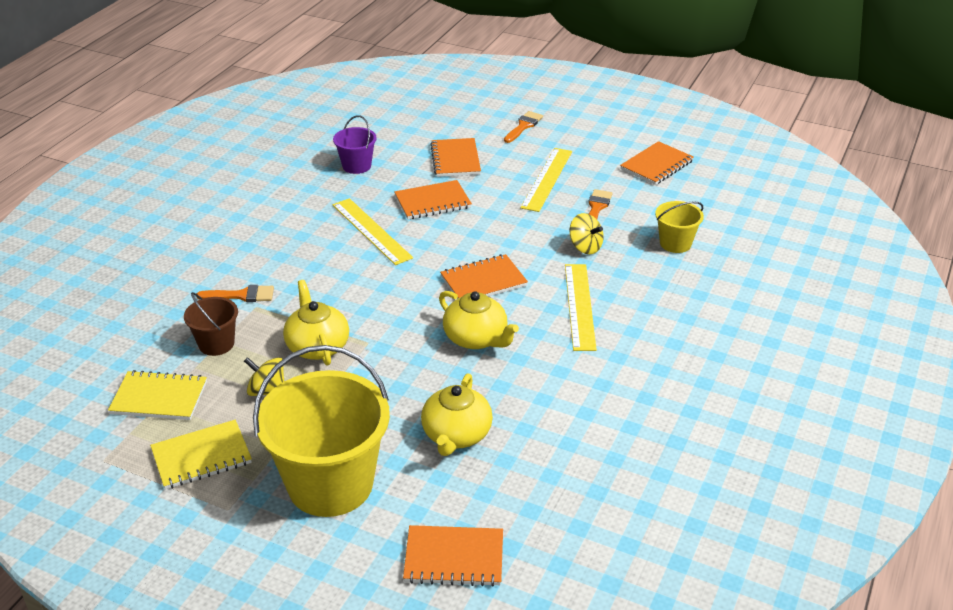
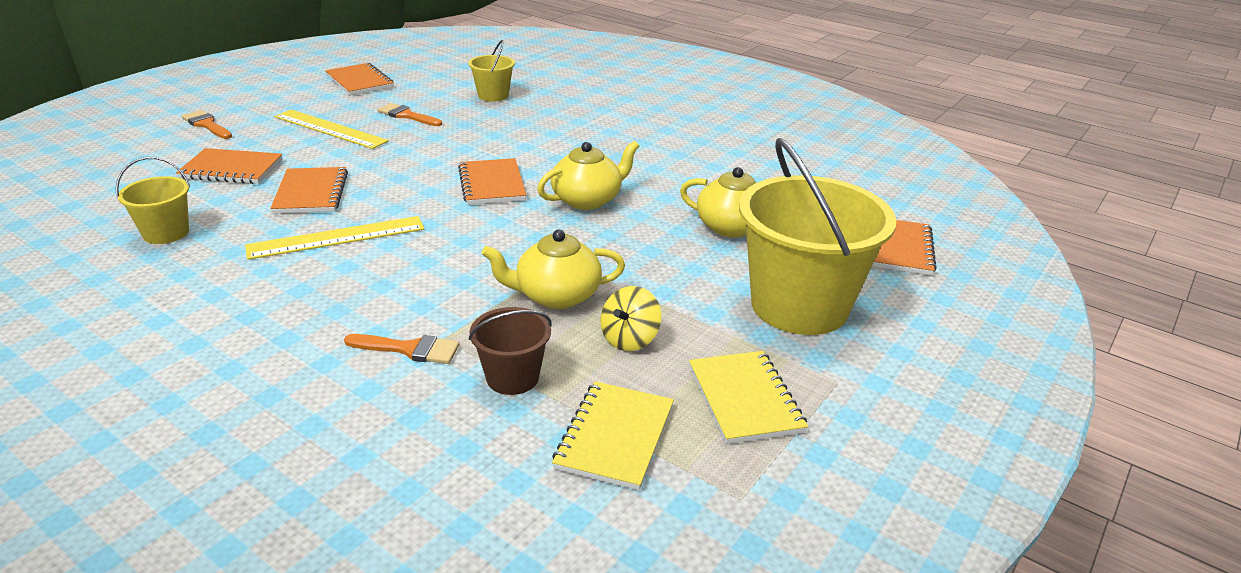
camera: 80 degrees left, 5 degrees down
orange brush [196,285,274,302] -> orange brush turned 90 degrees clockwise [344,334,459,364]
purple bucket [333,115,377,174] -> yellow bucket [115,157,190,244]
yellow ruler [565,264,597,351] -> none
yellow spinning top [570,213,604,254] -> none

